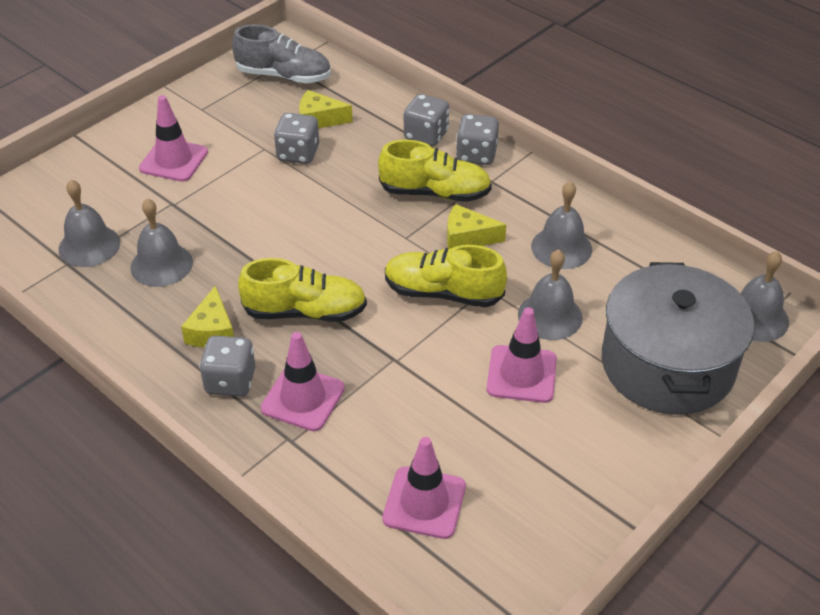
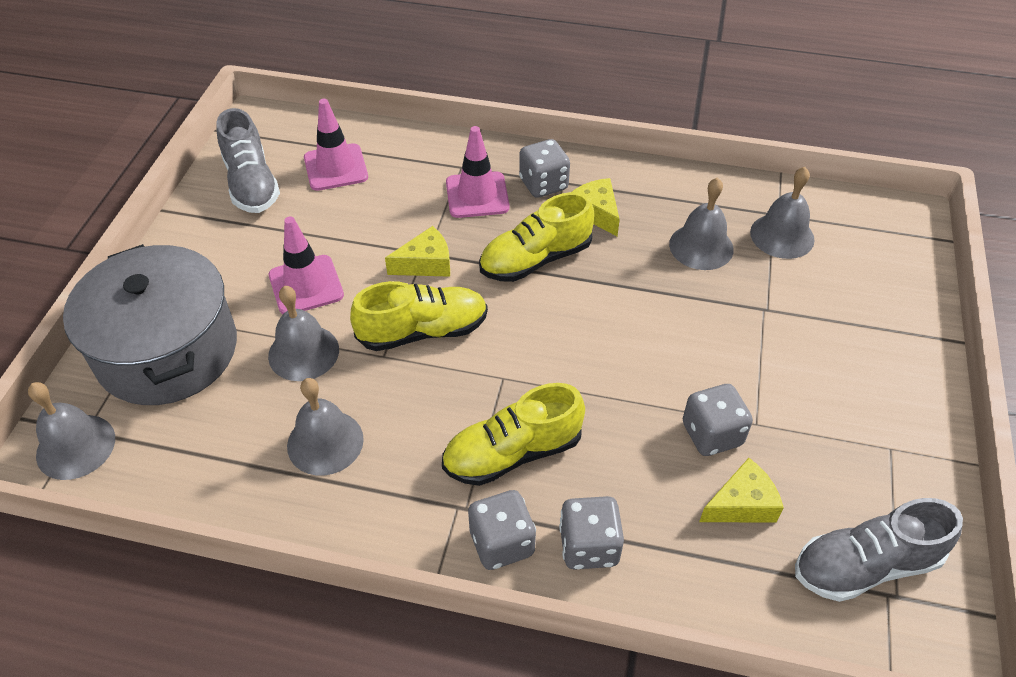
camera: 150 degrees right, 5 degrees up
pink traffic cone [139,95,208,182] -> none
yellow cheese [447,204,506,249] -> yellow cheese moved to [385,226,450,277]
none -> grey shoe [216,108,280,213]

